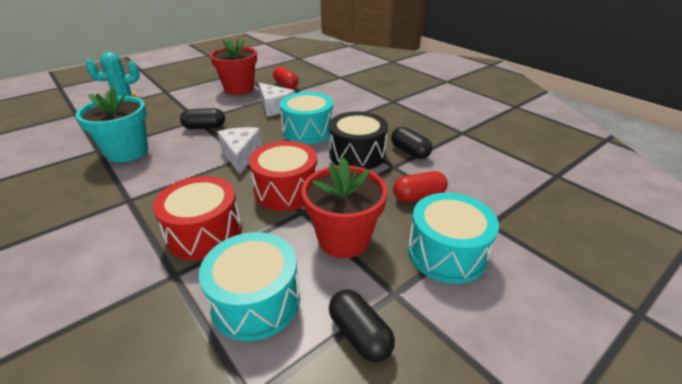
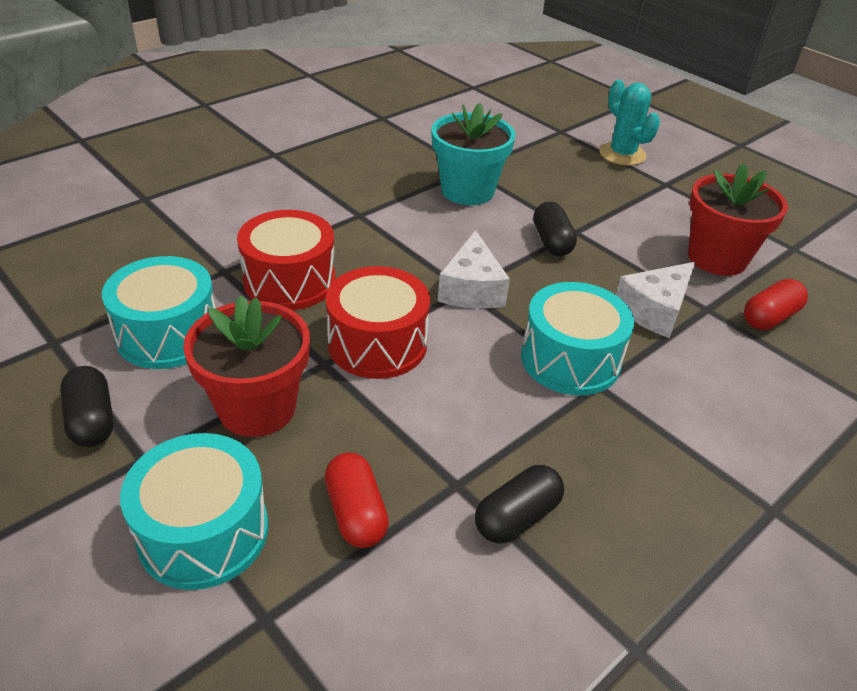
camera: 85 degrees right, 5 degrees up
white cheese [217,127,262,174] -> white cheese turned 105 degrees clockwise [438,230,510,309]
black drum [329,111,388,170] -> none
black capsule [329,289,395,362] -> black capsule turned 75 degrees counterclockwise [60,366,114,447]

